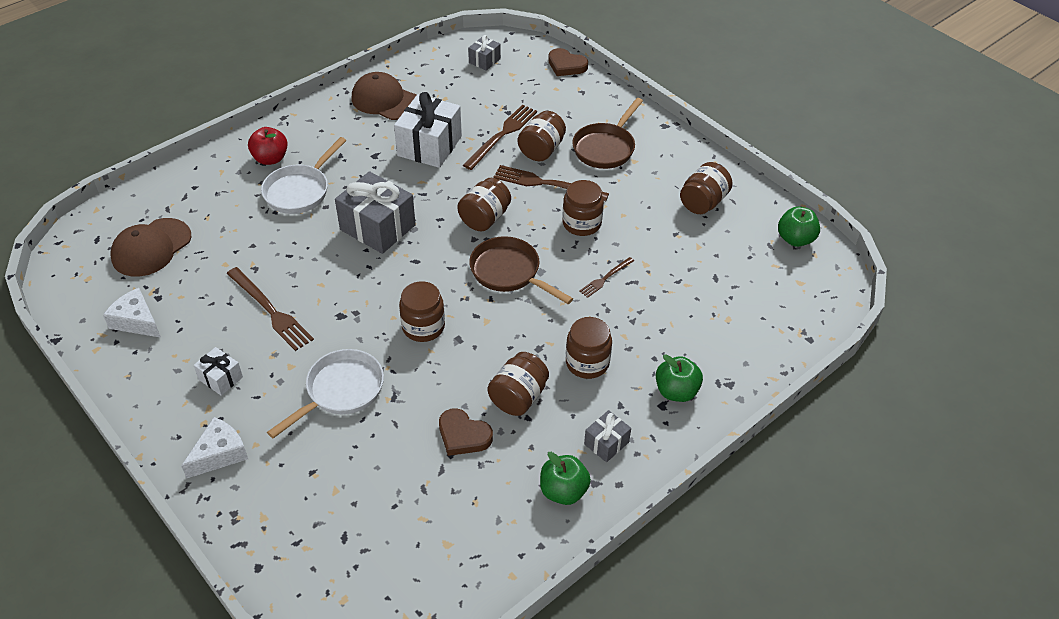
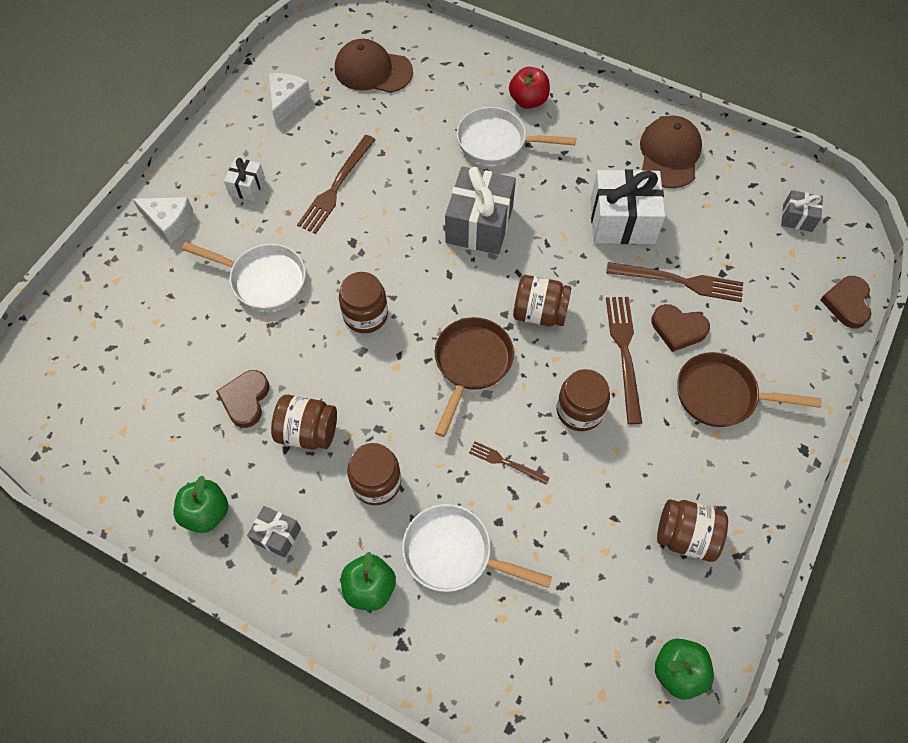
camera: 70 degrees right, 15 degrees up
brown jar [518,111,566,161] -> brown heart [651,304,710,352]
none -> white pan [402,504,552,592]

